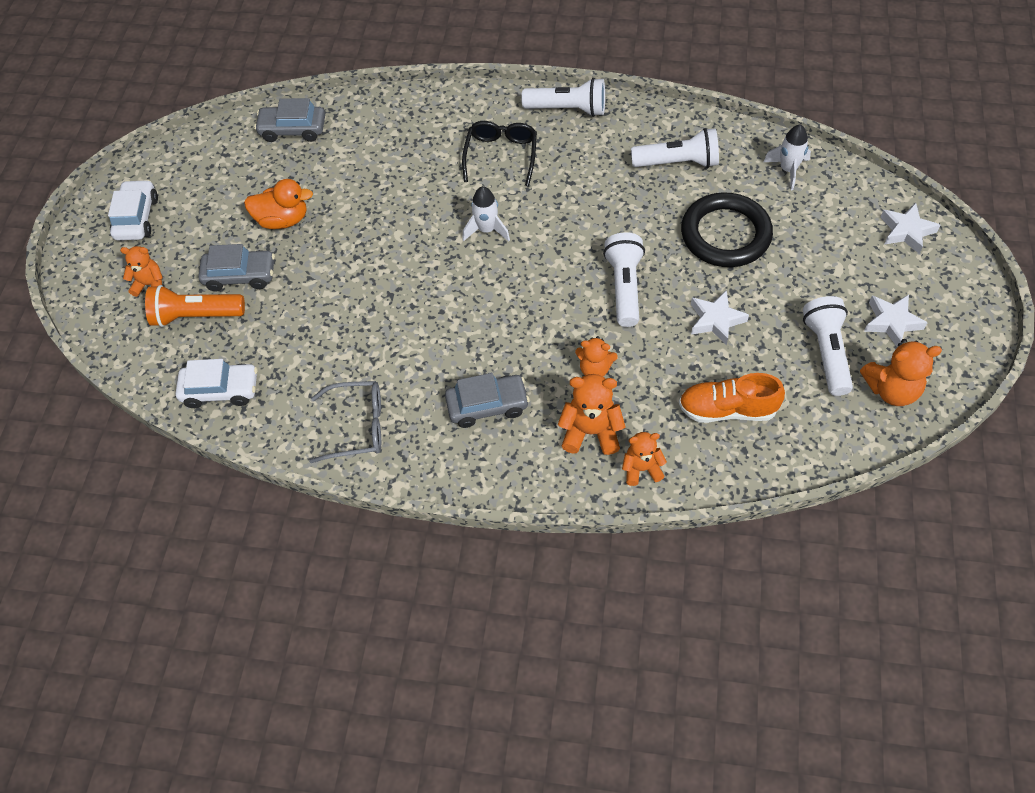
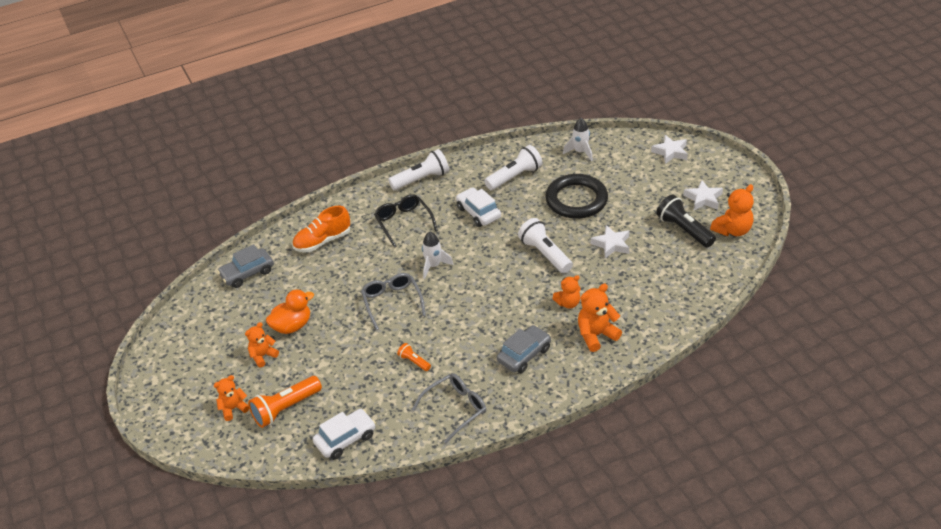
camera: 35 degrees left, 15 degrees down
white car [108,179,158,240] -> white car moved to [456,187,501,227]
grey car [198,244,275,291] -> none
orange teddy bear [622,432,667,486] -> orange teddy bear moved to [245,322,279,368]
orange shoe [679,373,785,423] -> orange shoe moved to [292,206,350,252]
white flashlight [803,296,853,396] -> black flashlight [656,195,716,248]
none -> grey glasses [361,273,426,330]
none -> orange flashlight [397,343,431,371]

